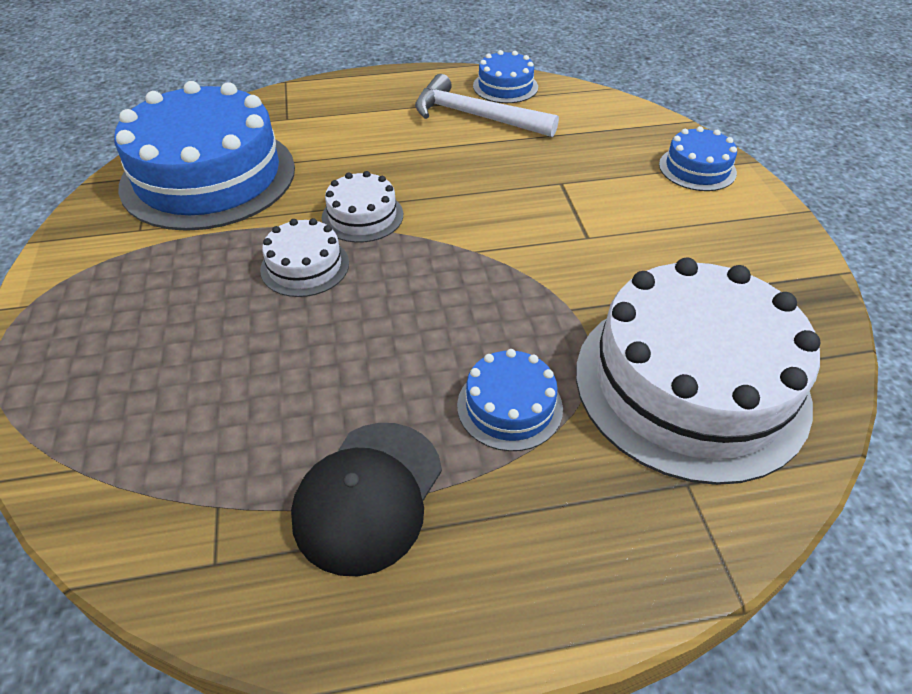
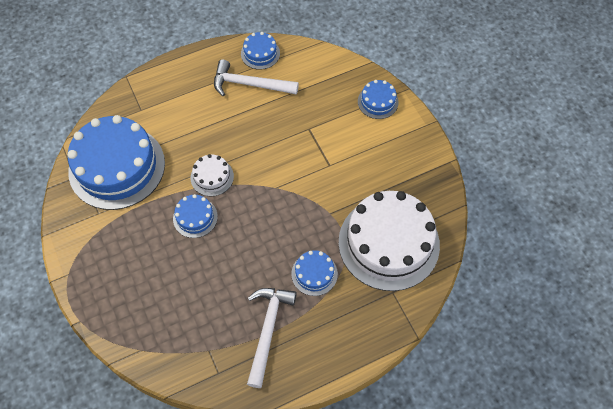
camera: 15 degrees left, 15 degrees up
white cake [260,218,349,297] -> blue cake [173,194,218,238]
black cap [291,423,442,576] -> white hammer [247,288,297,388]

